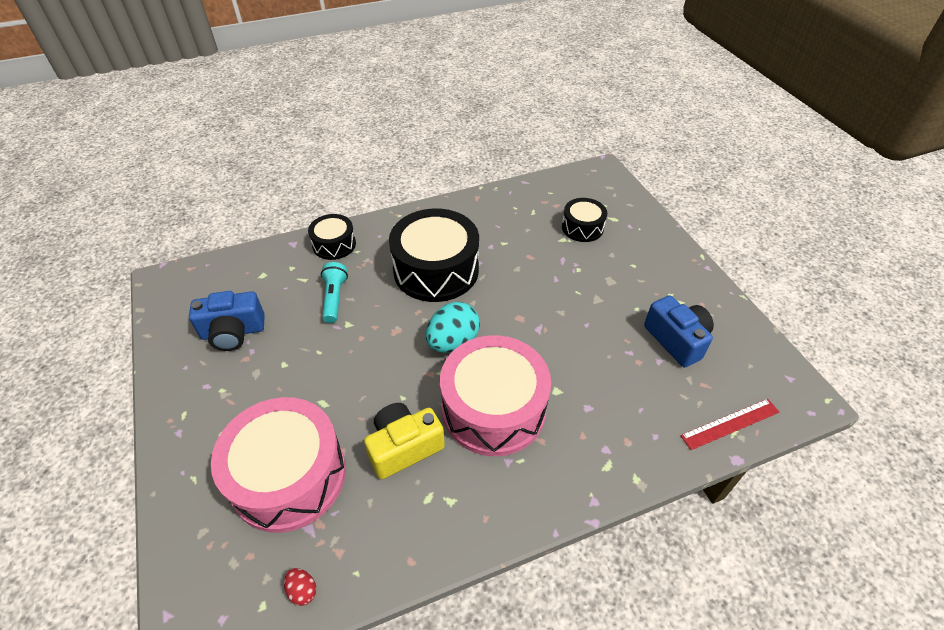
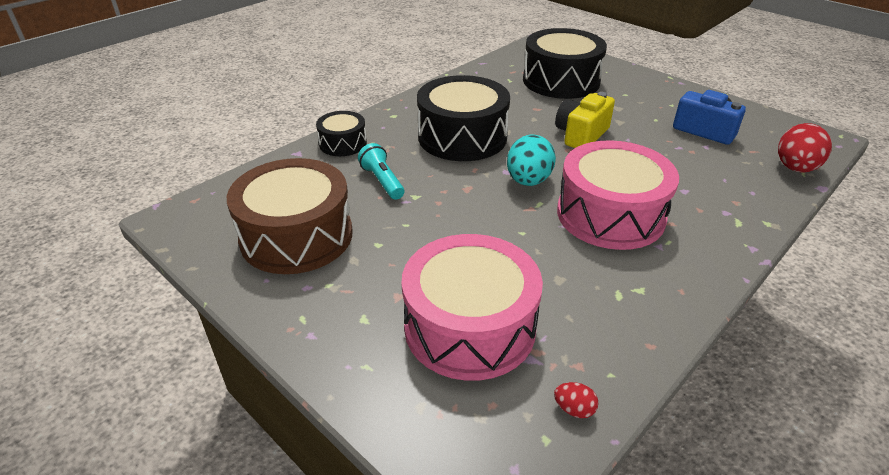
camera: 25 degrees left, 10 degrees down
blue camera [189,291,265,351] -> brown drum [227,158,353,274]
yellow camera [364,403,445,479] -> yellow camera moved to [555,92,615,148]
black drum [562,198,607,242] -> black drum [523,28,607,99], size x1.91
red ruler [680,399,779,450] -> red egg [778,123,832,173]

